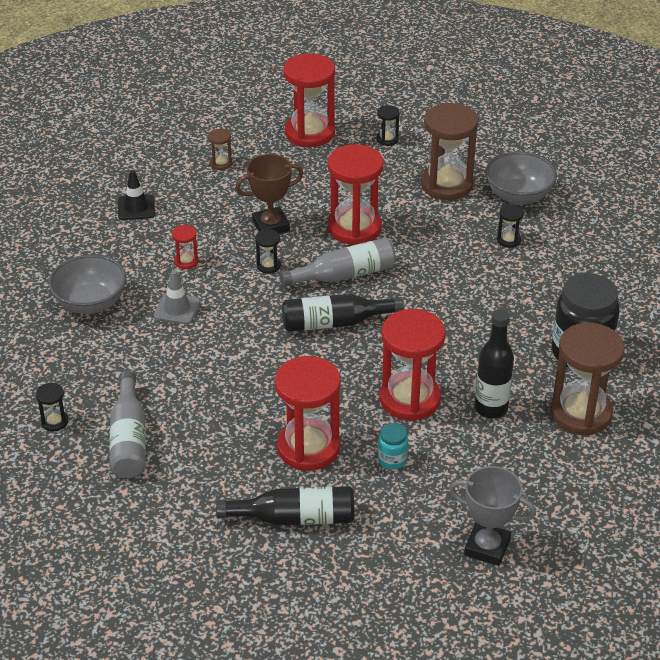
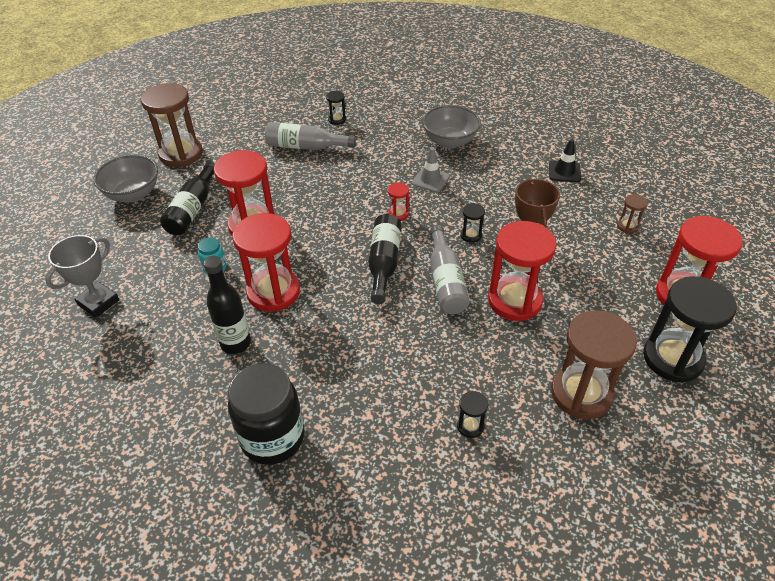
camera: 105 degrees right, 5 degrees up
red hourglass [172,225,199,269] -> red hourglass moved to [388,183,409,221]
black hourglass [376,105,400,146] -> black hourglass [643,276,737,382], size x2.29
grey bowl [486,151,557,205] -> grey bowl moved to [93,155,158,202]
brown hourglass [550,323,625,435] -> brown hourglass moved to [141,83,203,167]

